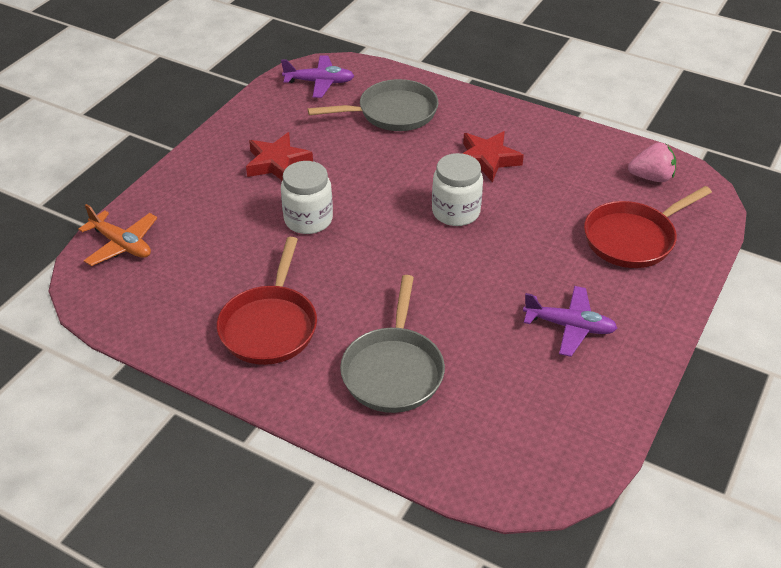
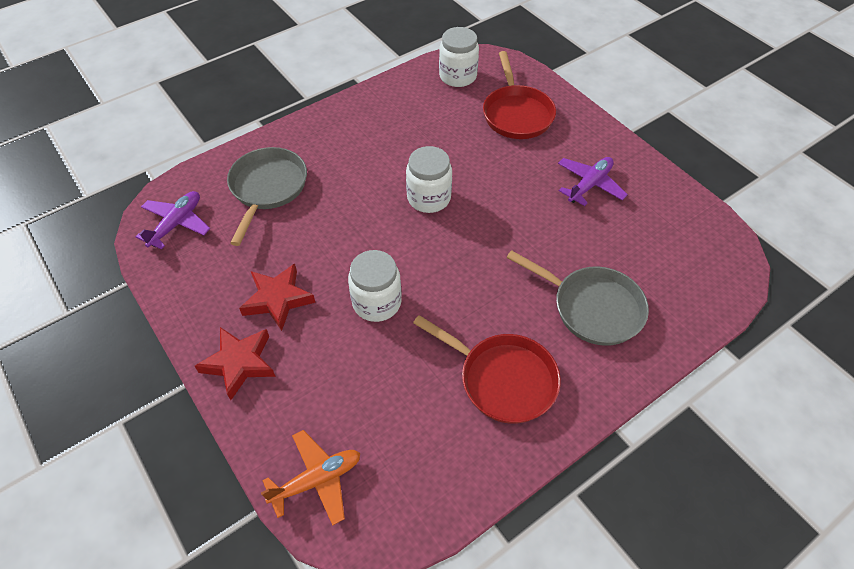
camera: 65 degrees left, 10 degrees up
red star [462,131,524,182] -> red star moved to [195,327,276,400]
pink strawberry [628,142,676,182] -> white jar [439,27,479,87]

